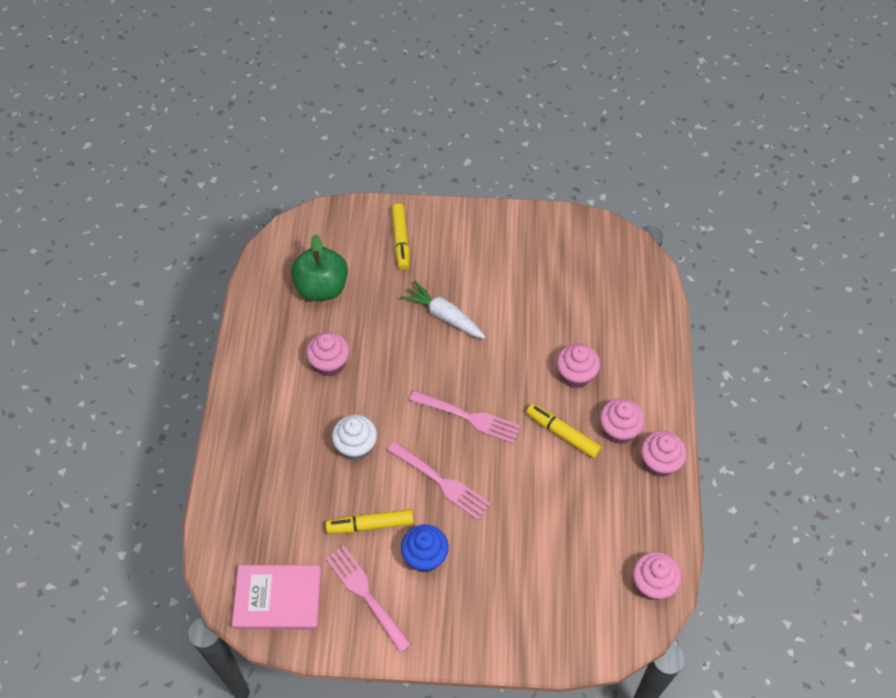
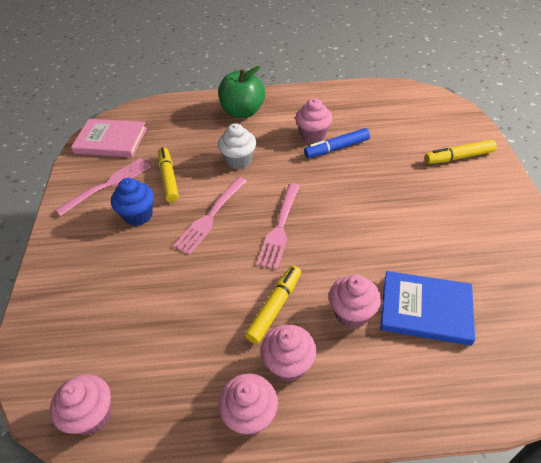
camera: 85 degrees right, 10 degrees down
pink book [232,565,321,630] -> pink book turned 75 degrees counterclockwise [71,119,147,157]
green apple [291,234,348,301] -> green apple moved to [218,66,265,118]
white carrot [400,281,485,339] -> none
none -> blue marker [304,128,370,158]
none -> blue book [380,271,475,346]

